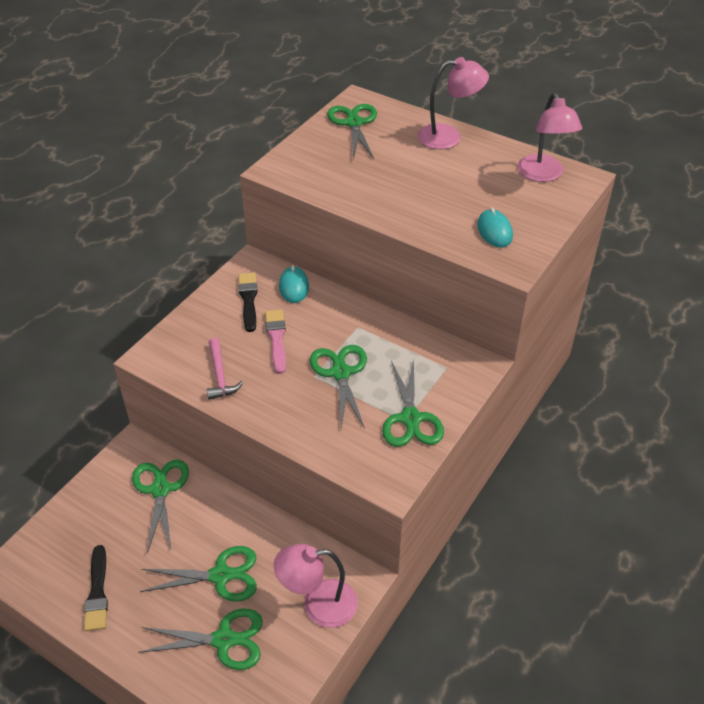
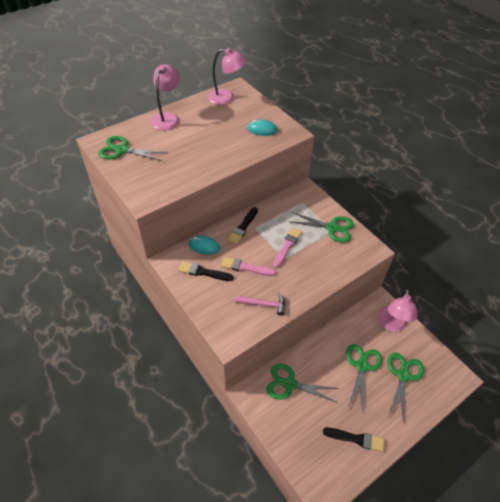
camera: 70 degrees left, 5 degrees up
green scissors [310,345,367,429] -> pink brush [273,227,302,268]
none -> black brush [228,207,258,244]

